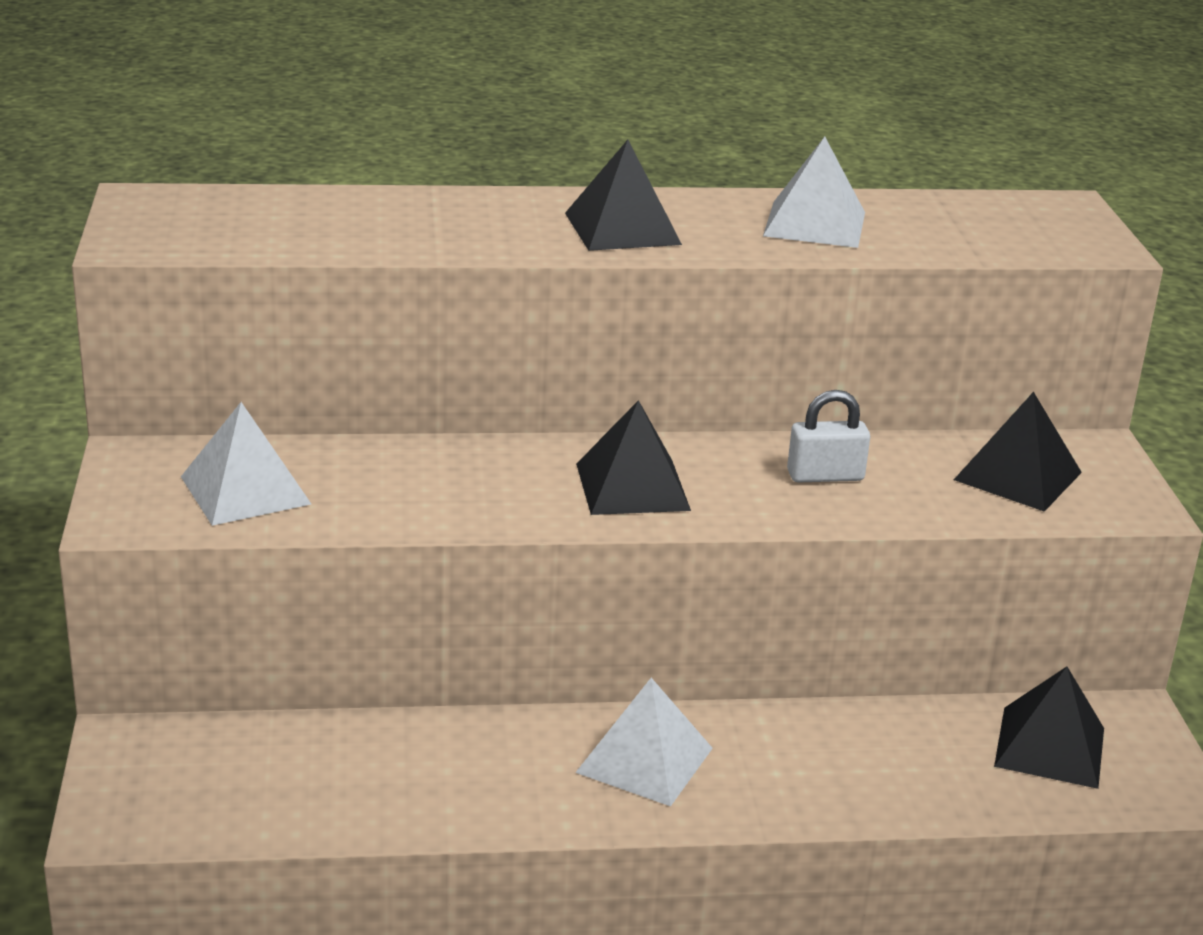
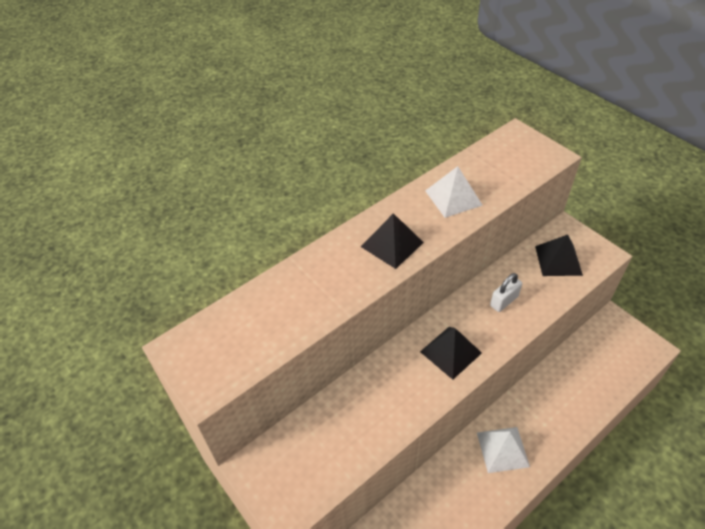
camera: 30 degrees left, 20 degrees up
white pyramid [181,402,311,526] -> none
black pyramid [994,666,1104,789] -> none

